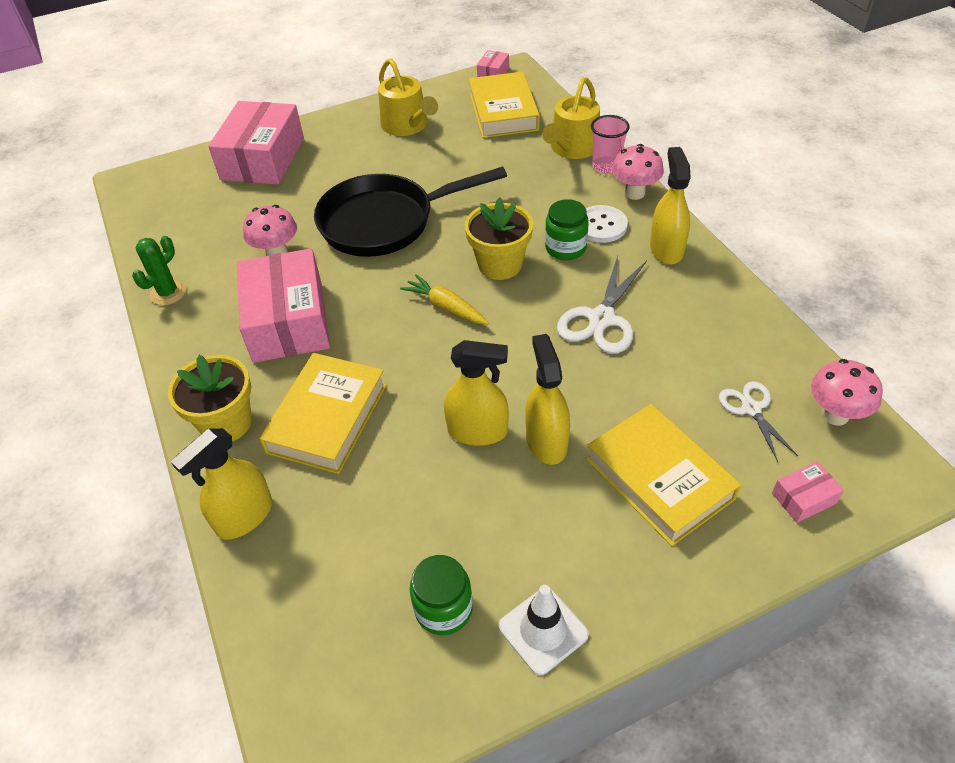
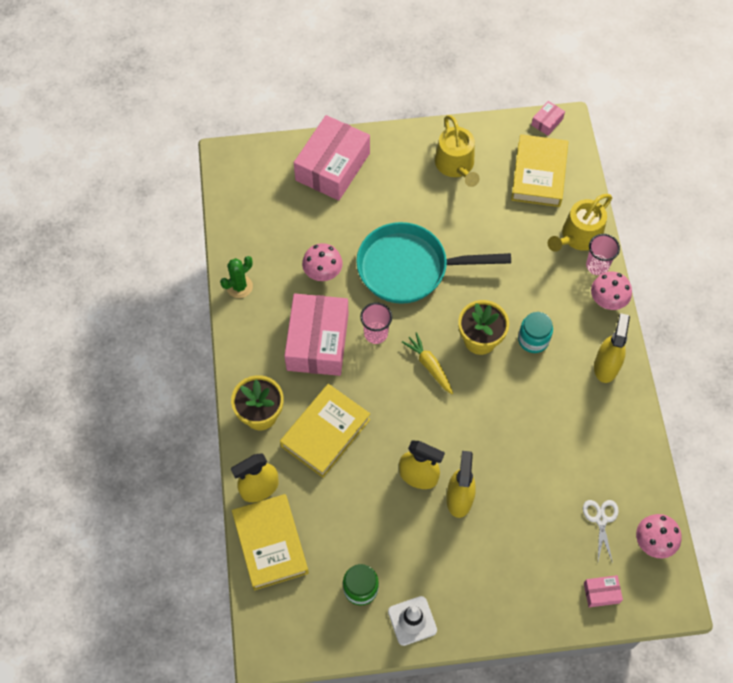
camera: 15 degrees right, 15 degrees up
black pan [314,166,507,257] -> turquoise pan [356,222,511,304]
green jar [545,199,589,260] -> turquoise jar [518,312,553,353]
white scissors [557,256,647,354] -> none
white button [586,205,628,243] -> none
yellow book [586,404,741,546] -> yellow book moved to [232,494,309,590]
none -> pink cup [360,302,392,344]

